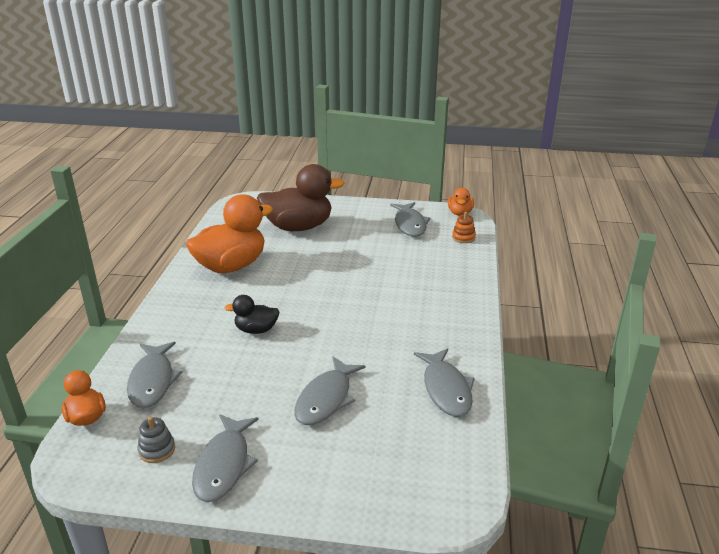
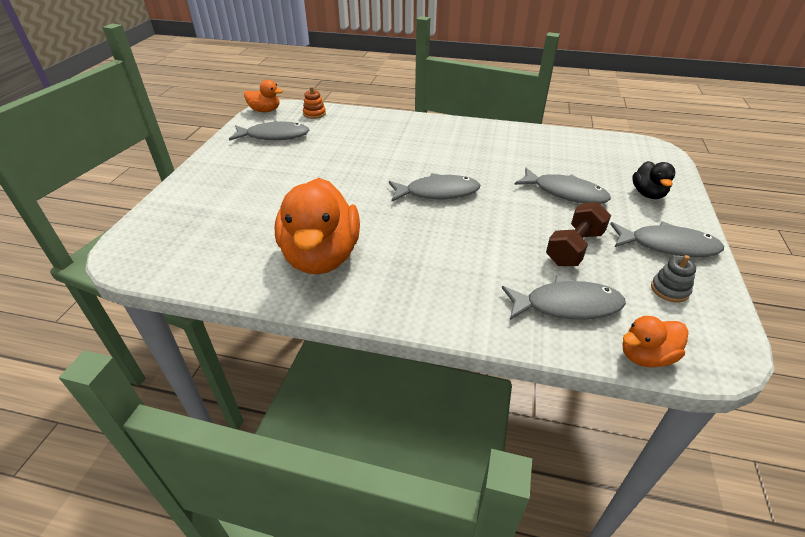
camera: 85 degrees left, 10 degrees up
orange duck [186,194,273,273] -> orange duck turned 150 degrees counterclockwise [275,178,360,274]
black duck [224,295,280,334] -> black duck moved to [632,161,675,199]
brown duck [257,164,344,231] -> none
grey fish [414,348,474,417] -> grey fish moved to [389,173,480,201]
none -> brown dumbbell [546,202,611,266]

